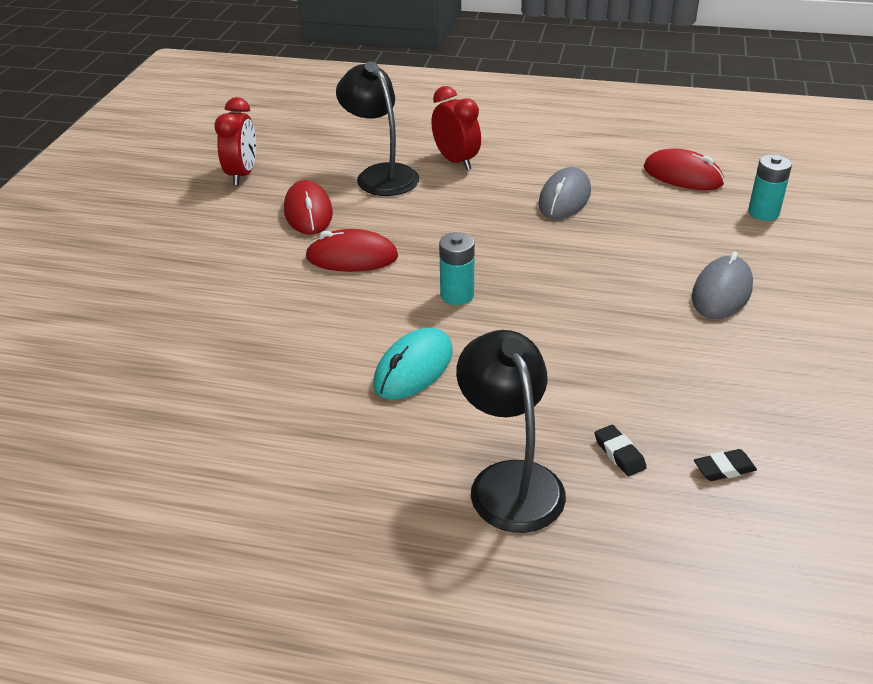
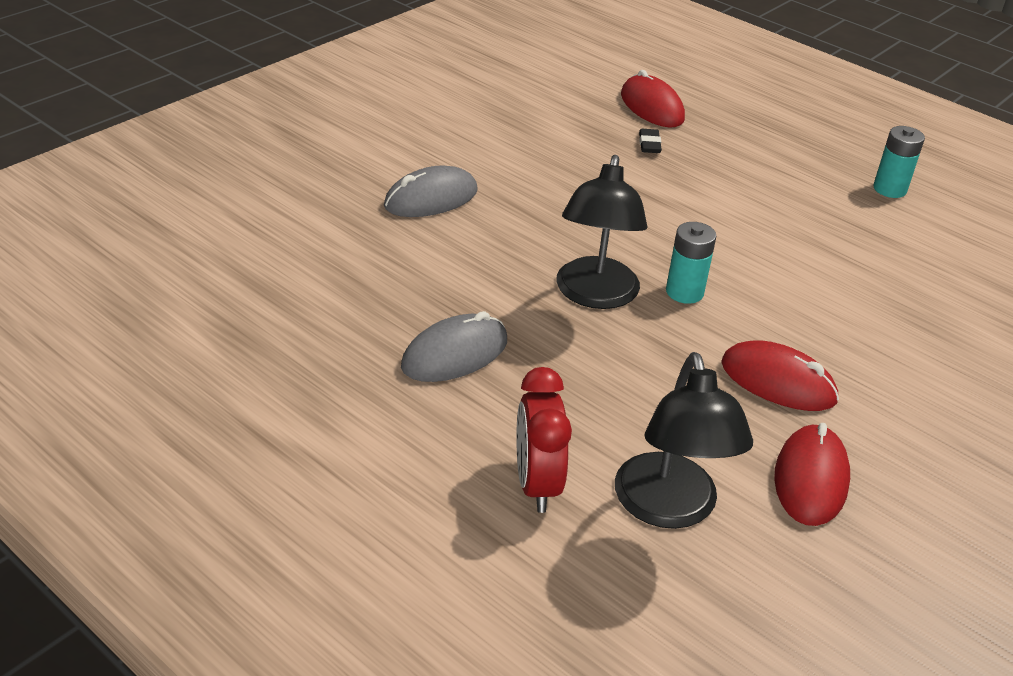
camera: 155 degrees left, 0 degrees up
red clock [214,97,256,186] -> none
turquoise mouse [373,328,453,400] -> none
black lamp [456,330,566,533] -> black lamp moved to [556,155,647,309]
red mouse [643,148,725,190] -> red mouse moved to [621,70,685,128]
black eraser [694,449,757,481] -> none
turquoise battery [748,155,792,221] -> turquoise battery moved to [873,126,925,198]

